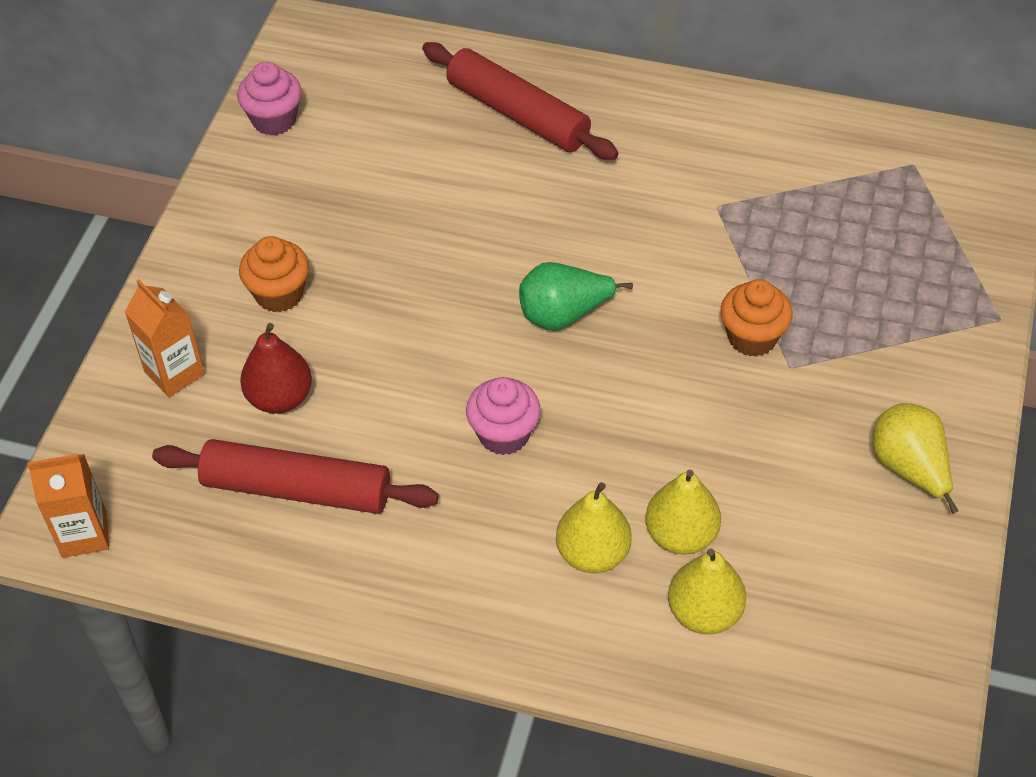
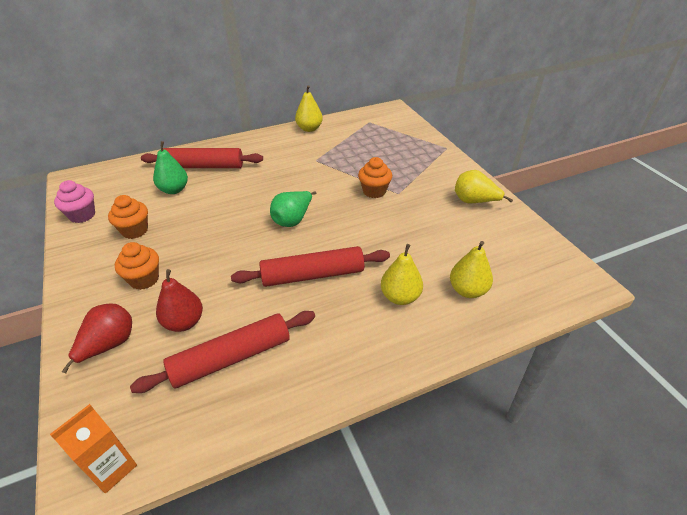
camera: 40 degrees left, 10 degrees down
orange carton [125,279,205,397] -> red pear [62,303,132,373]
pink cupcake [466,377,541,455] -> red rolling pin [231,246,390,287]
yellow pear [645,470,721,555] -> yellow pear moved to [295,85,323,132]
none -> orange cupcake [108,195,148,239]
none -> green pear [153,141,188,194]

